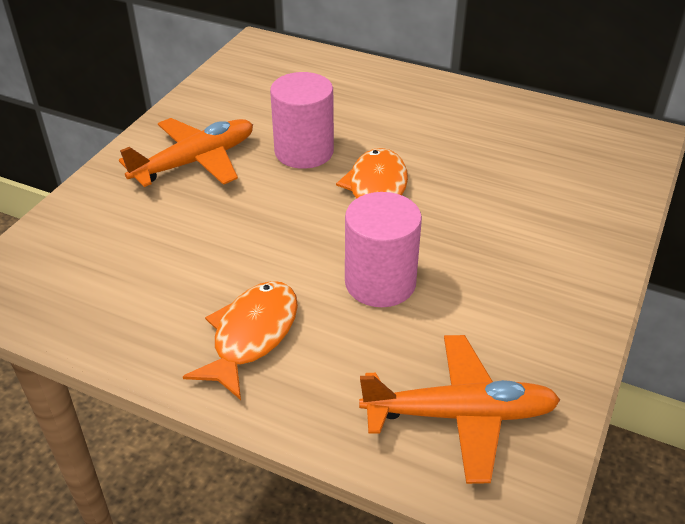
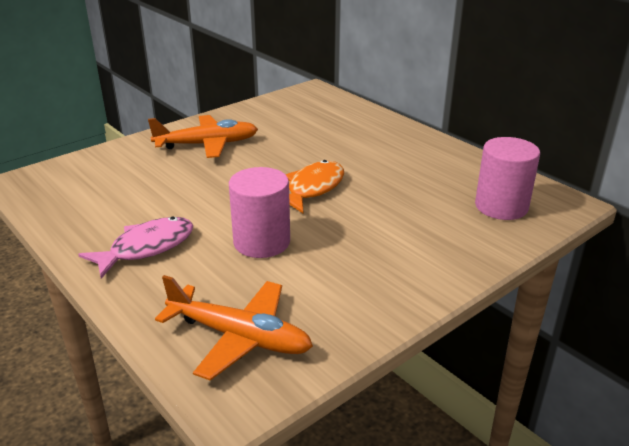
camera: 25 degrees right, 10 degrees down
orange fish [183,281,298,400] -> pink fish [78,217,193,279]
pink cylinder [270,72,334,169] -> pink cylinder moved to [475,137,540,220]

